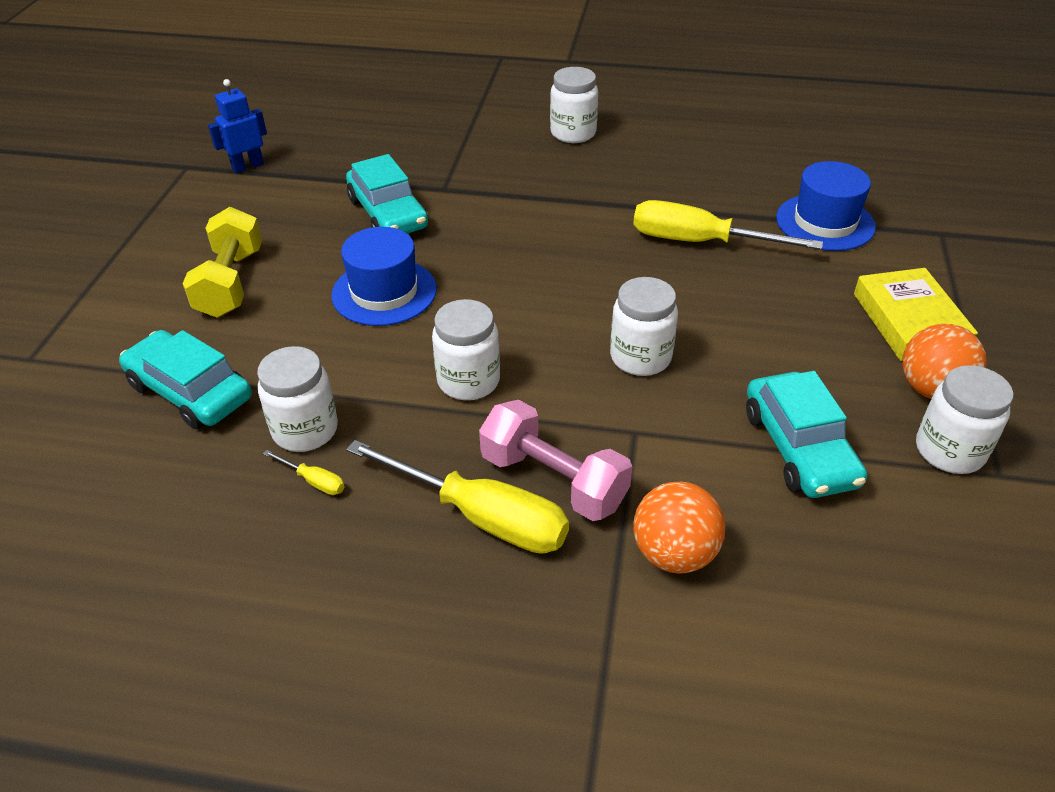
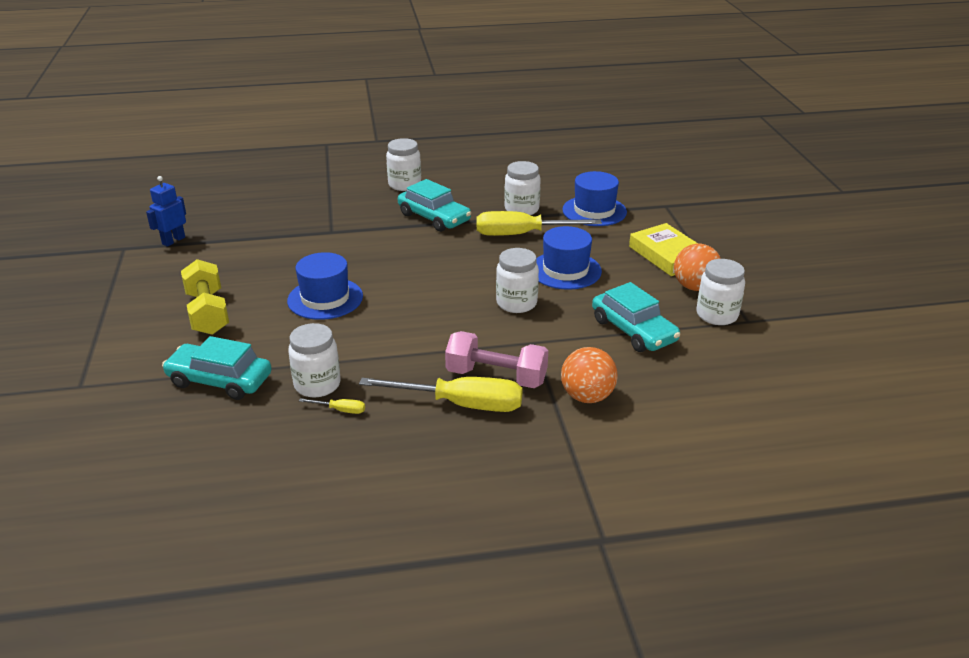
camera: 20 degrees left, 10 degrees down
turquoise car [346,154,428,233] -> turquoise car moved to [398,179,471,232]
white jar [432,299,500,400] -> white jar moved to [504,161,541,215]
none -> blue hat [536,226,602,290]

